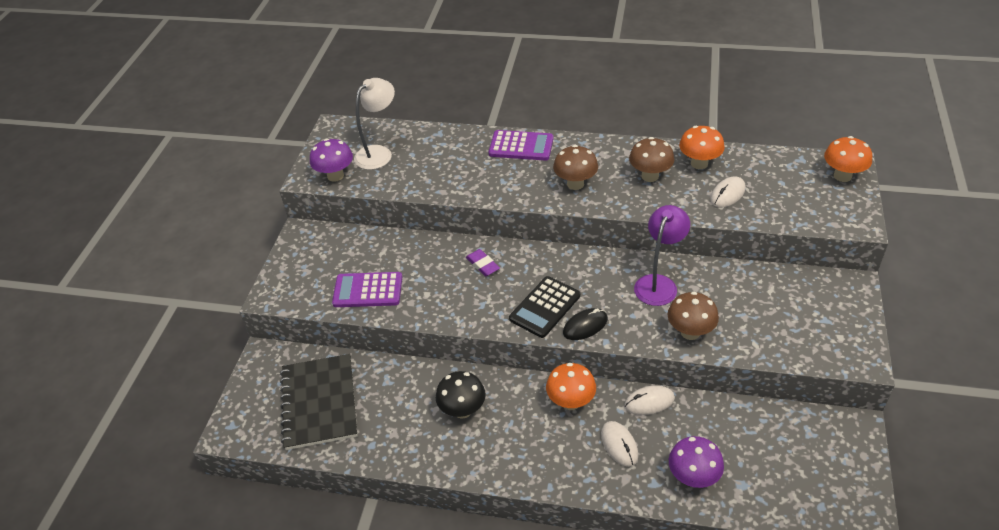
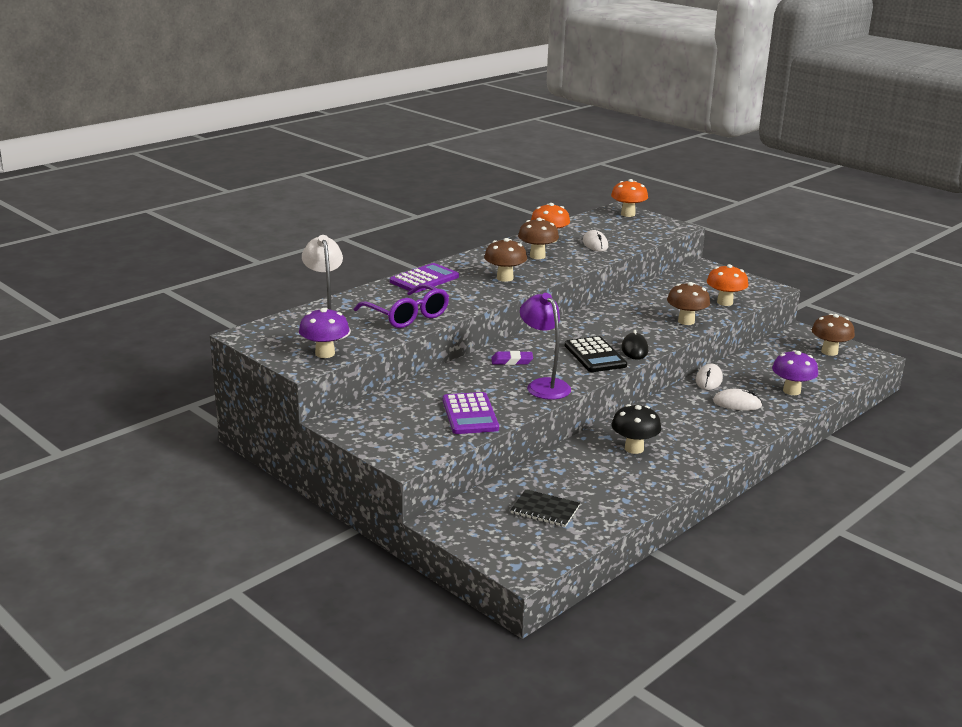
camera: 60 degrees left, 20 degrees down
black notebook [280,354,357,450] -> black notebook [510,489,580,527], size x0.53
purple calculator [332,272,402,307] -> purple calculator turned 45 degrees counterclockwise [443,392,499,434]
orange mushroom [546,363,596,410] -> orange mushroom moved to [707,264,748,306]
purple lamp [634,205,690,306] -> purple lamp moved to [520,293,571,400]
none -> purple glasses [354,284,449,328]
none -> brown mushroom [812,314,855,356]

